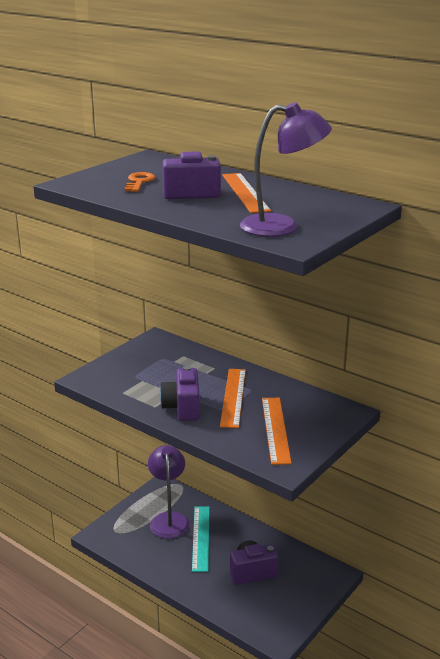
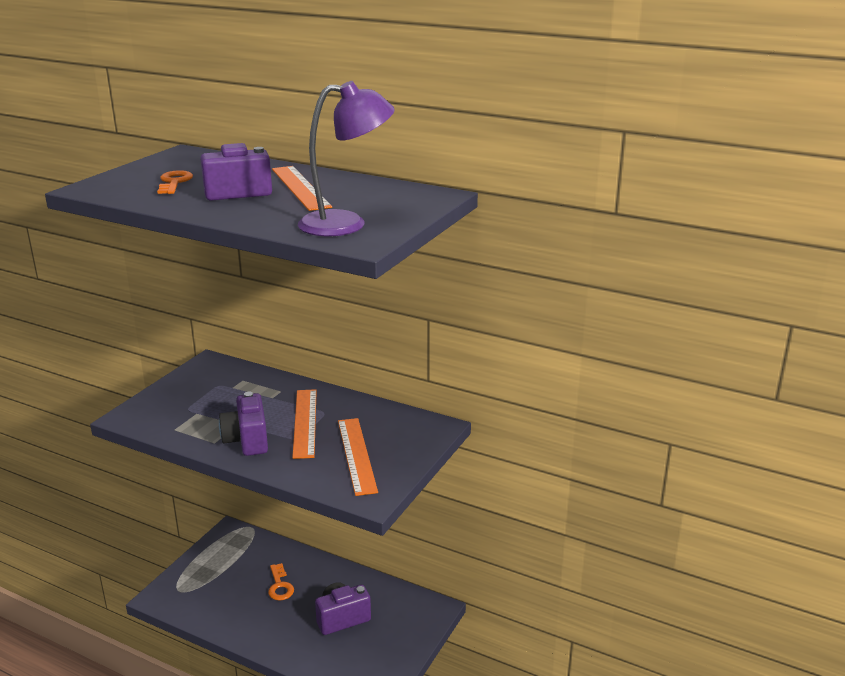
camera: 10 degrees left, 0 degrees up
purple lamp [148,445,190,539] -> none
turquoise ruler [192,506,210,572] -> orange key [268,563,294,601]

